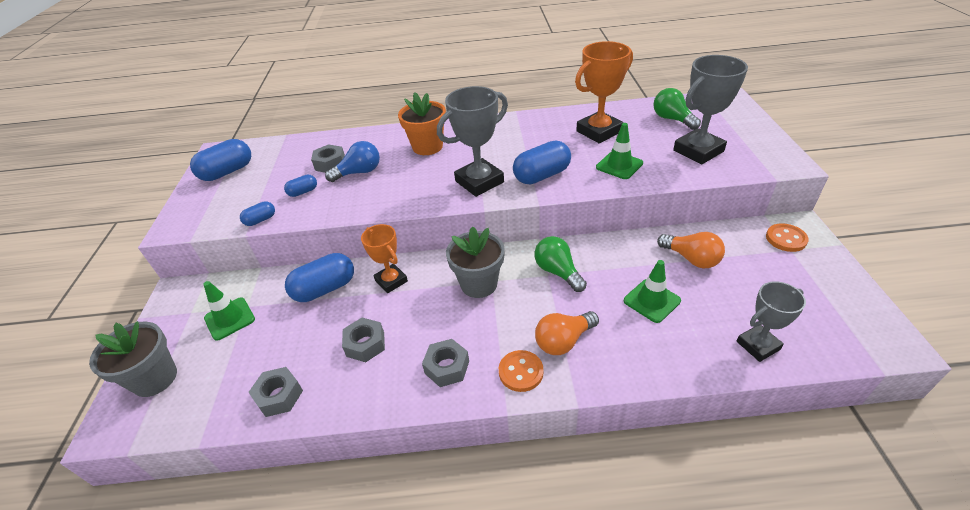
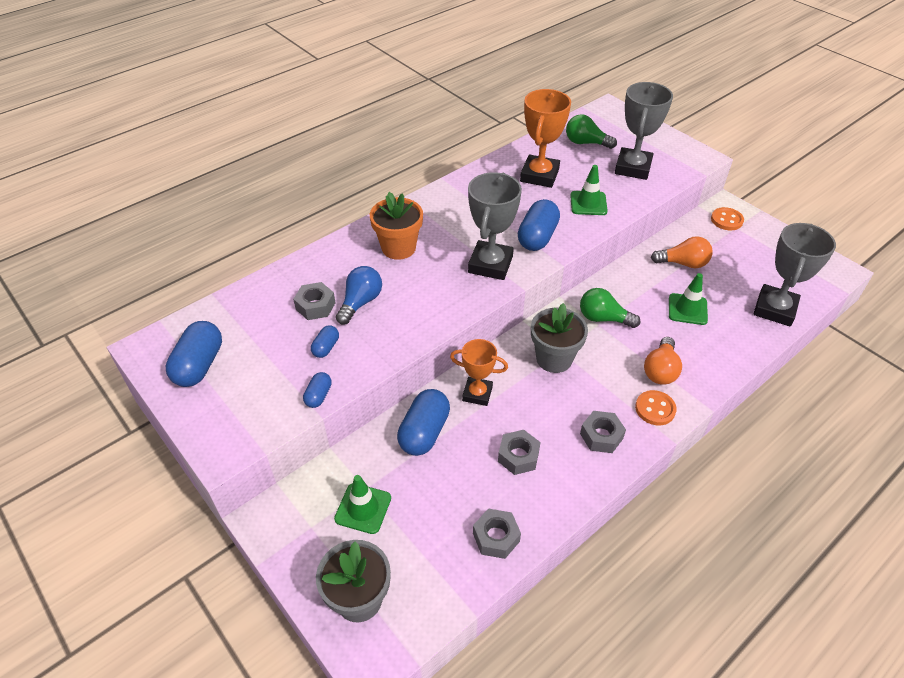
camera: 40 degrees left, 5 degrees up
grey trophy [737,281,806,362] -> grey trophy [753,223,836,326], size x1.57

